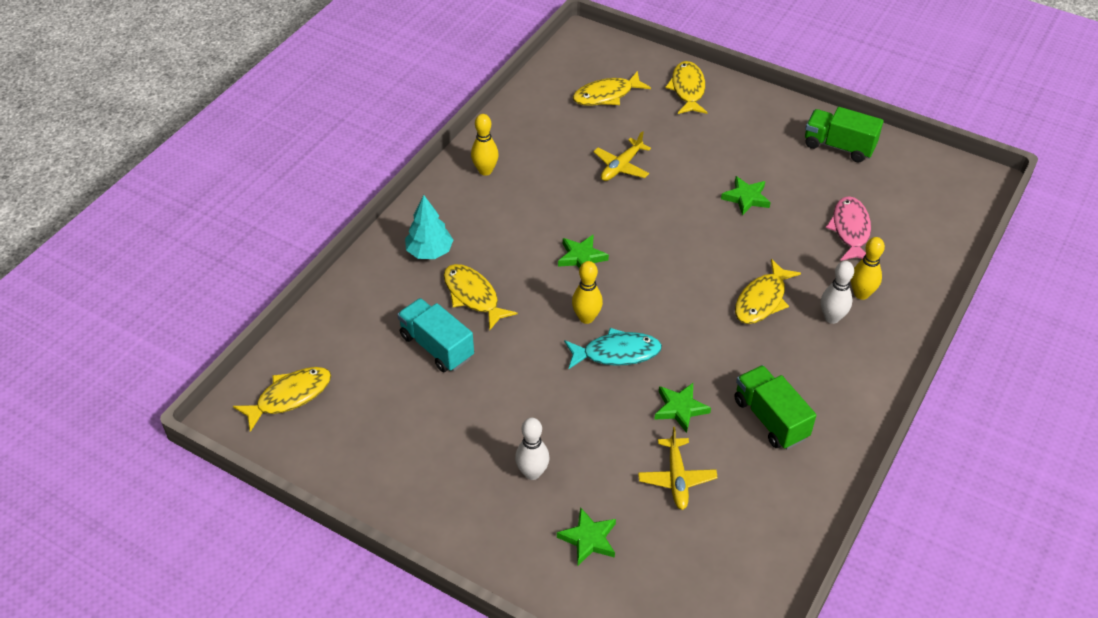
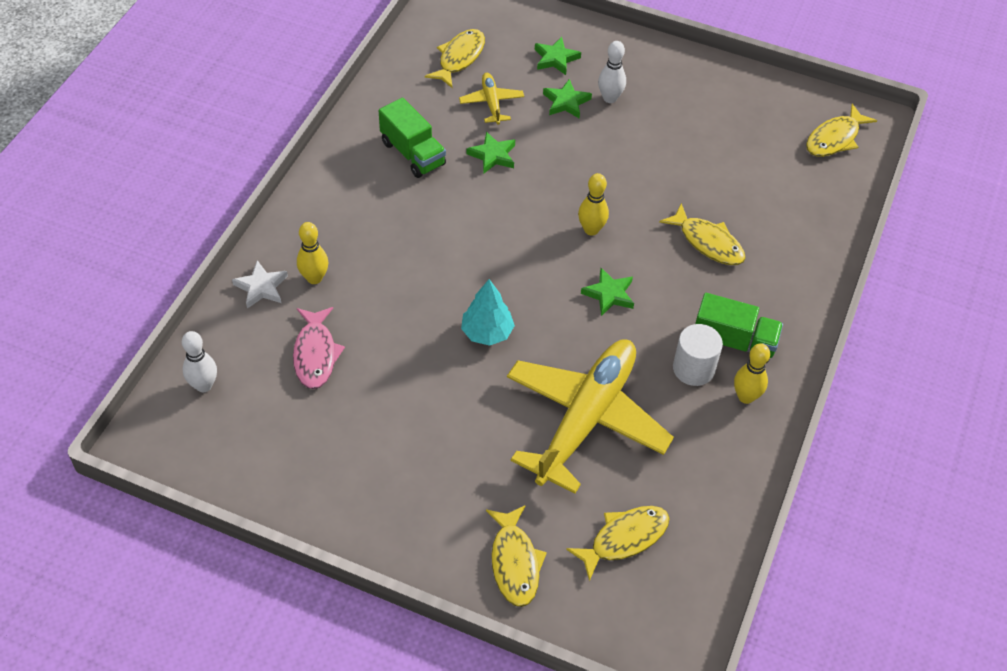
camera: 170 degrees right, 5 degrees up
turquoise truck [397,298,474,372] -> none
turquoise tree [405,195,453,259] -> turquoise tree moved to [461,279,515,346]
turquoise fish [564,328,662,369] -> none
yellow plane [593,131,651,181] -> yellow plane [507,340,674,494], size x2.28
green star [721,176,771,216] -> green star moved to [543,79,592,119]
yellow fish [735,259,801,324] -> yellow fish moved to [425,29,485,88]
green truck [805,107,884,163] -> green truck moved to [695,293,783,363]
white bowling pin [821,261,854,324] -> white bowling pin moved to [182,331,217,392]
none -> white star [232,260,288,308]
none -> white cylinder [673,324,723,386]

